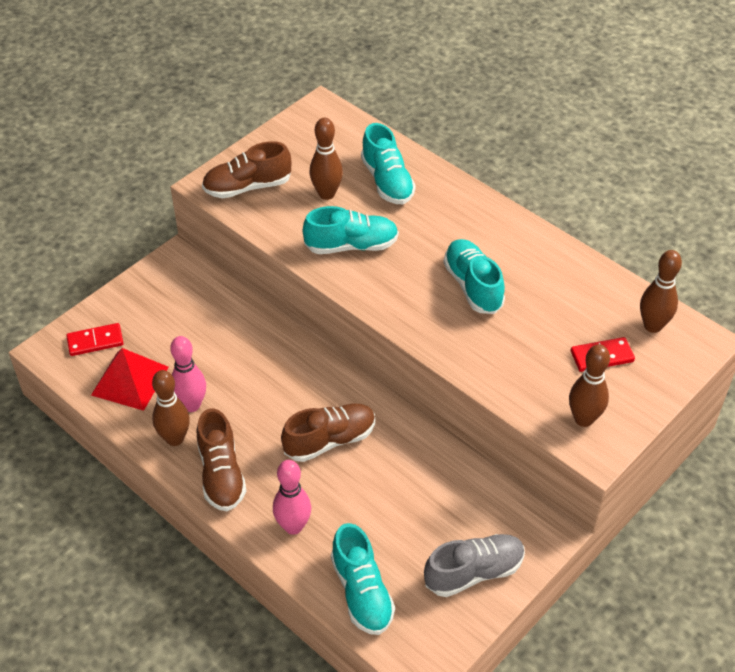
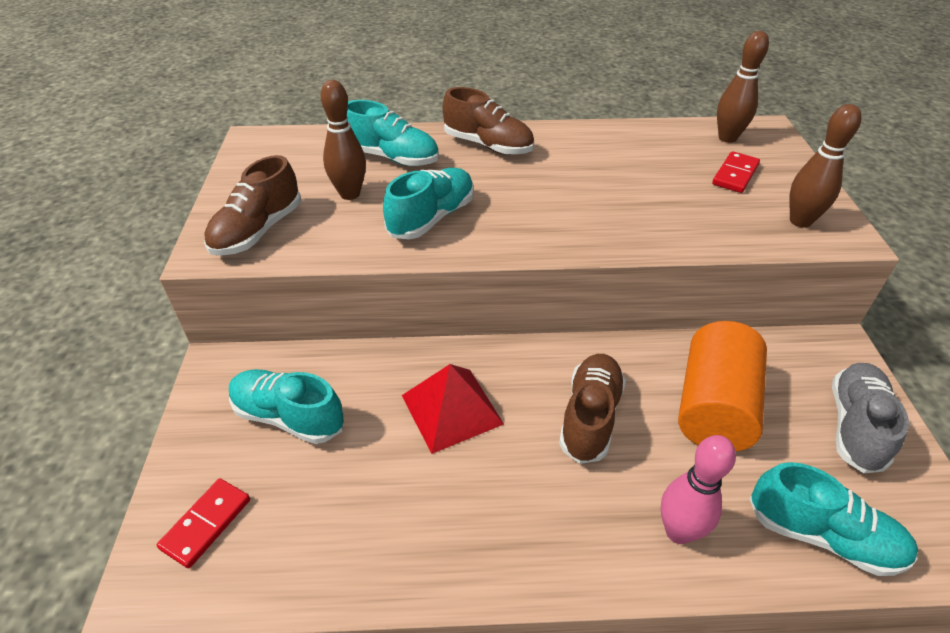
camera: 45 degrees left, 5 degrees down
red pyramid [91,348,169,411] -> red pyramid moved to [402,364,504,454]
brown bowling pin [152,370,190,446] -> none
pink bowling pin [170,336,206,412] -> none
brown shoe [197,409,247,511] -> brown shoe moved to [443,87,534,155]
turquoise shoe [443,239,505,314] -> turquoise shoe moved to [229,369,344,444]
none -> orange cylinder [678,321,767,452]

